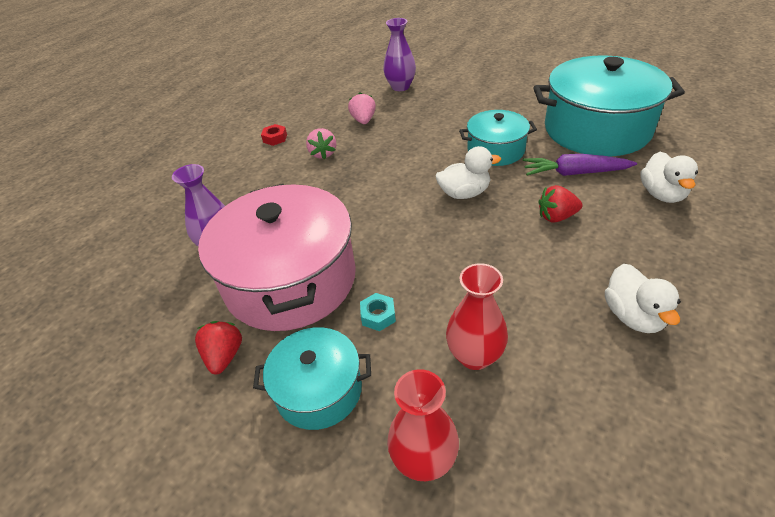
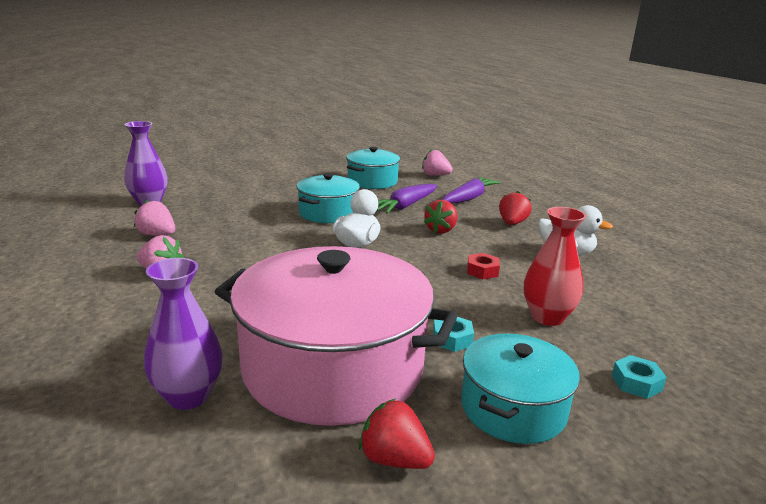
camera: 60 degrees left, 20 degrees down
red nut [261,124,287,146] -> red nut moved to [467,253,500,279]
red vase [387,369,459,481] -> turquoise nut [612,355,667,399]
turquoise pot [533,55,685,156] -> turquoise pot [346,147,400,189], size x0.54
white duck [640,152,698,203] -> purple carrot [442,177,501,204]
none -> pink strawberry [422,149,453,176]
none -> red strawberry [499,191,532,225]

